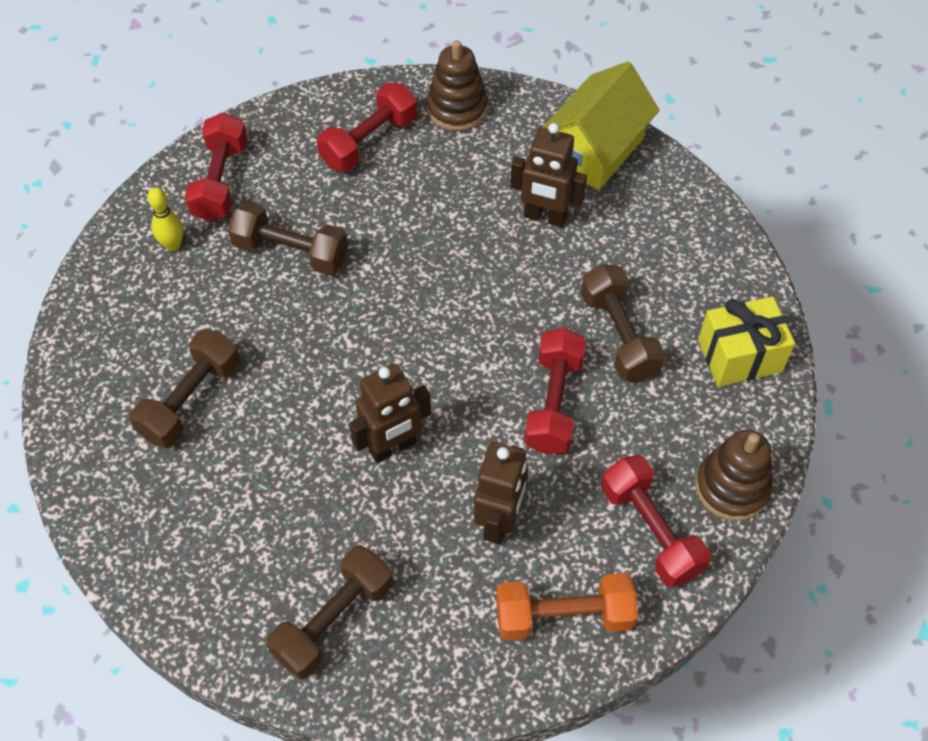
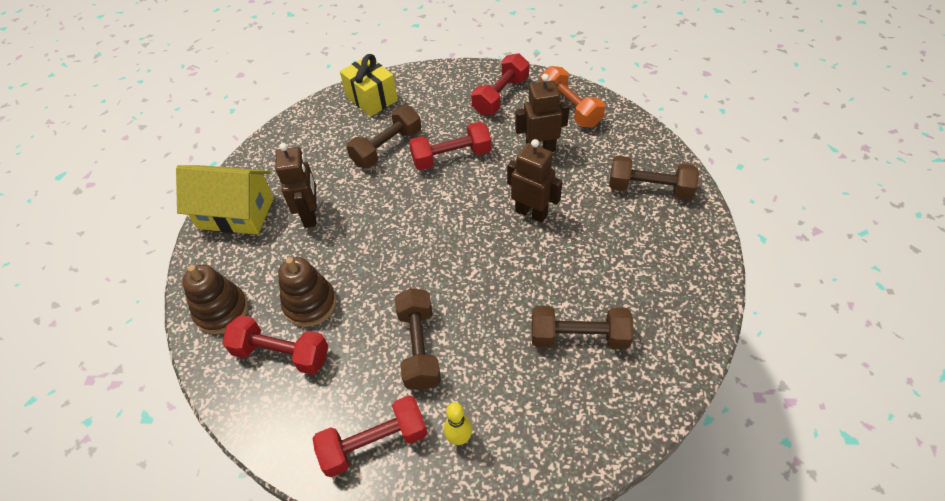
camera: 115 degrees left, 5 degrees down
brown stacking toy [695,430,773,521] -> brown stacking toy moved to [278,257,336,327]

